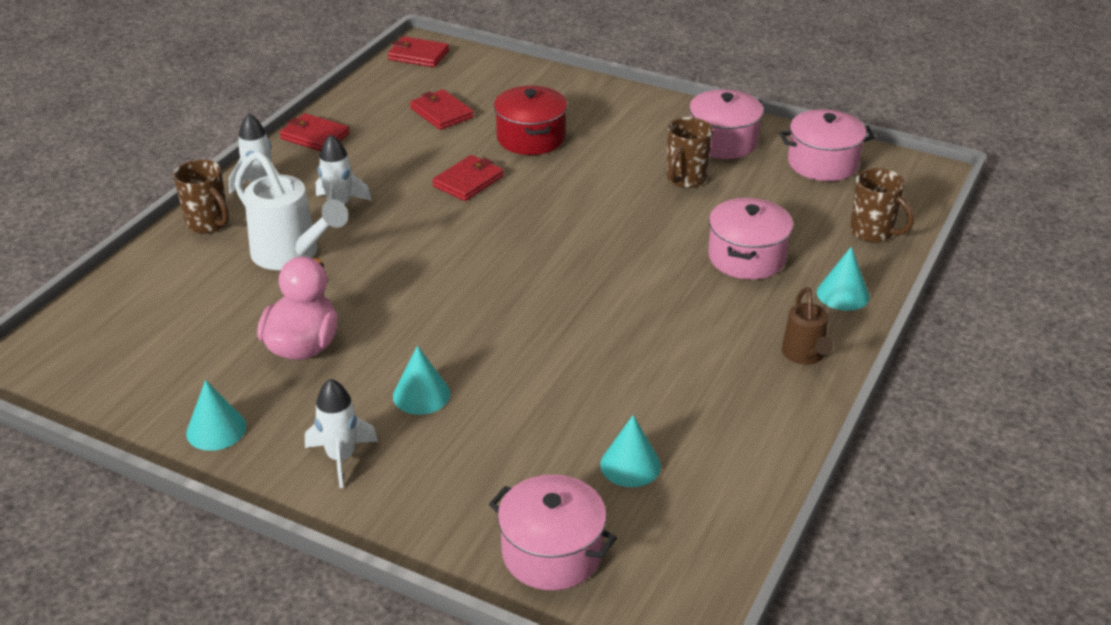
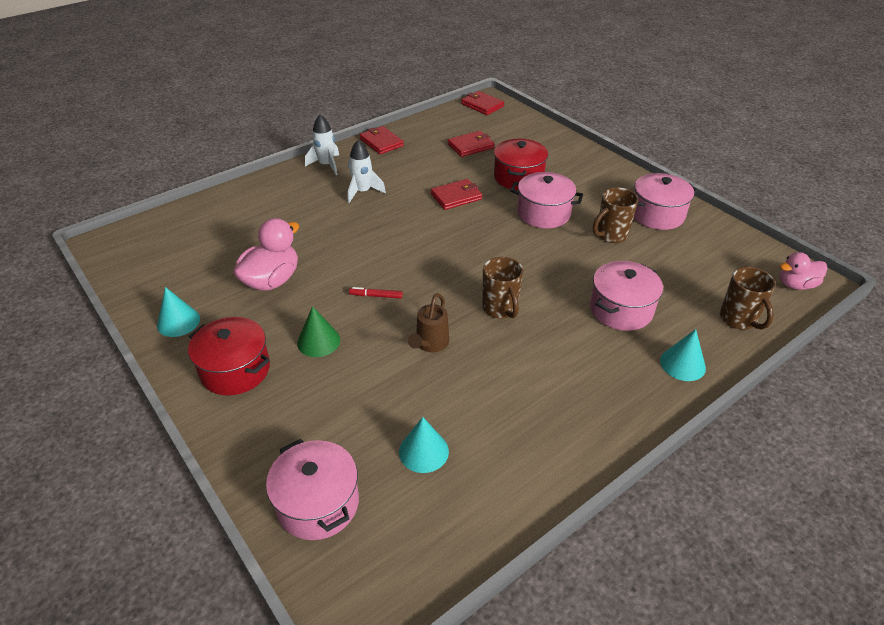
camera: 25 degrees right, 5 degrees up
brown mug [173,160,229,234] -> brown mug moved to [483,257,523,319]
white watering can [234,151,348,270] -> none
white rocket [305,379,378,488] -> red pot [188,317,270,396]
turquoise cone [393,346,450,415] -> green cone [297,306,340,357]
red wallet [410,89,474,130] -> red wallet turned 75 degrees clockwise [448,131,495,157]
pink pot [779,109,875,181] -> pink pot moved to [510,172,583,228]
brown watering can [782,287,833,365] -> brown watering can moved to [408,293,449,352]
none -> red marker [349,287,403,299]
none -> pink duck [780,252,827,290]

